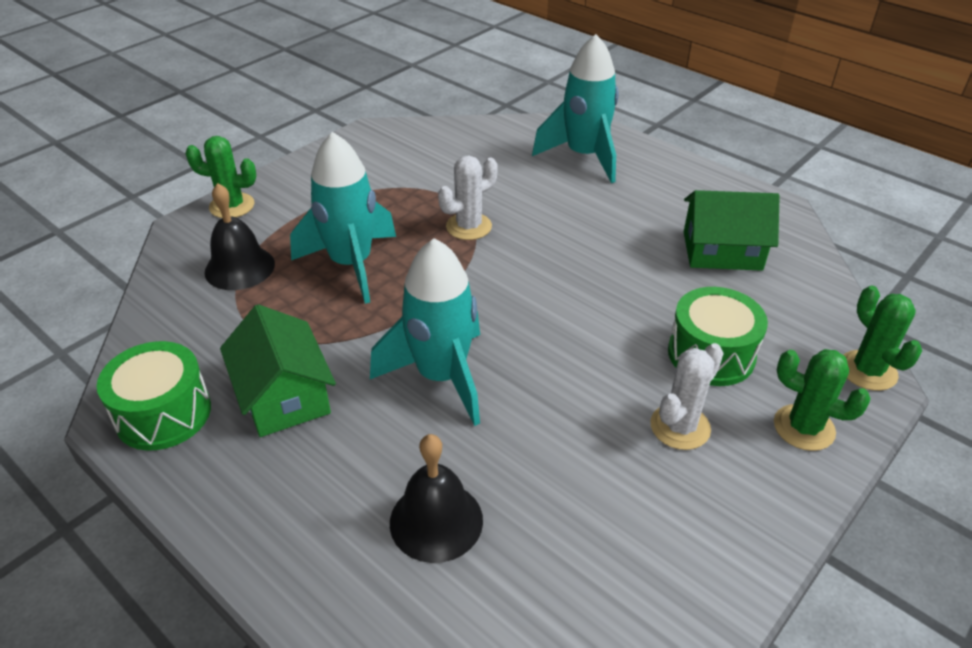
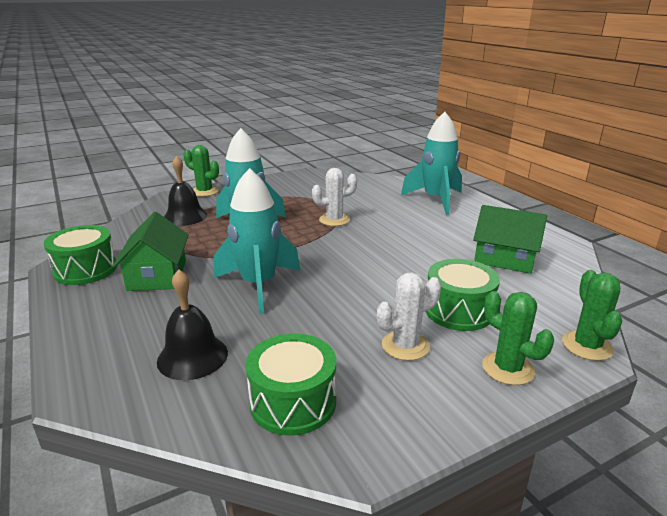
camera: 20 degrees right, 15 degrees down
none -> green drum [246,334,336,436]

